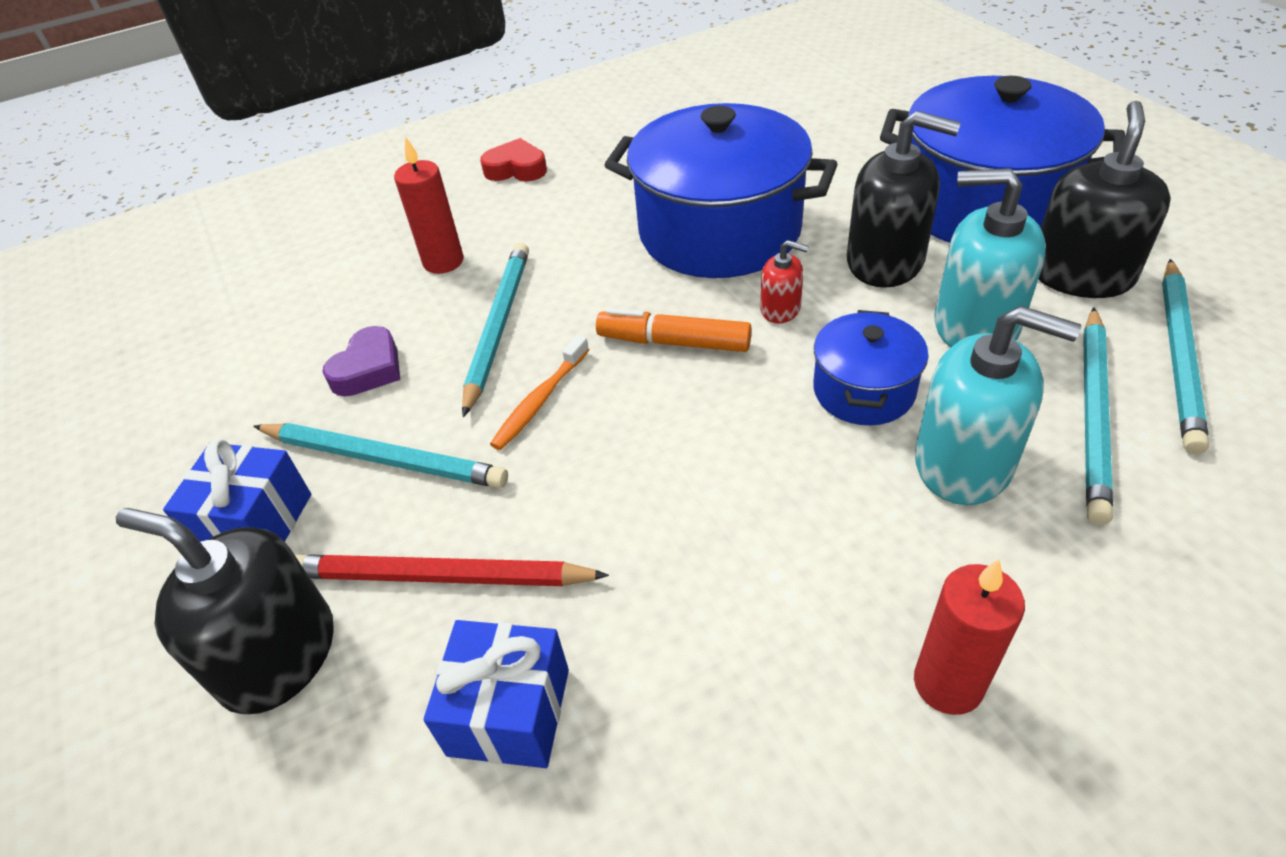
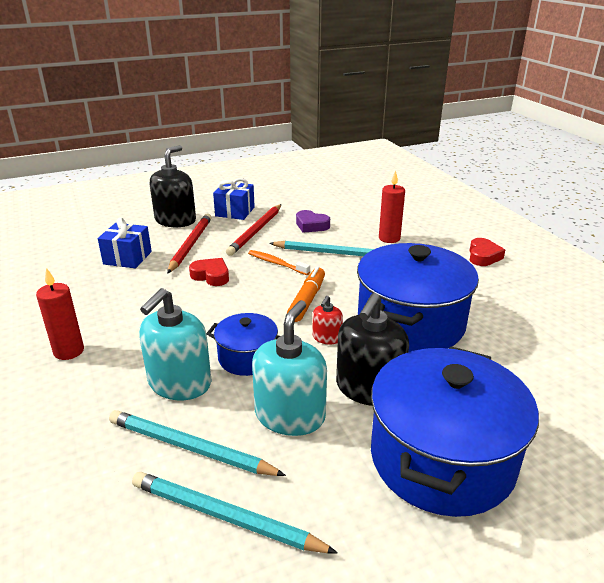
camera: 90 degrees right, 15 degrees down
turquoise pencil [253,423,508,488] -> red pencil [226,204,281,256]
black soap dispenser [1038,101,1171,298] -> none
none -> red heart [189,258,229,286]

